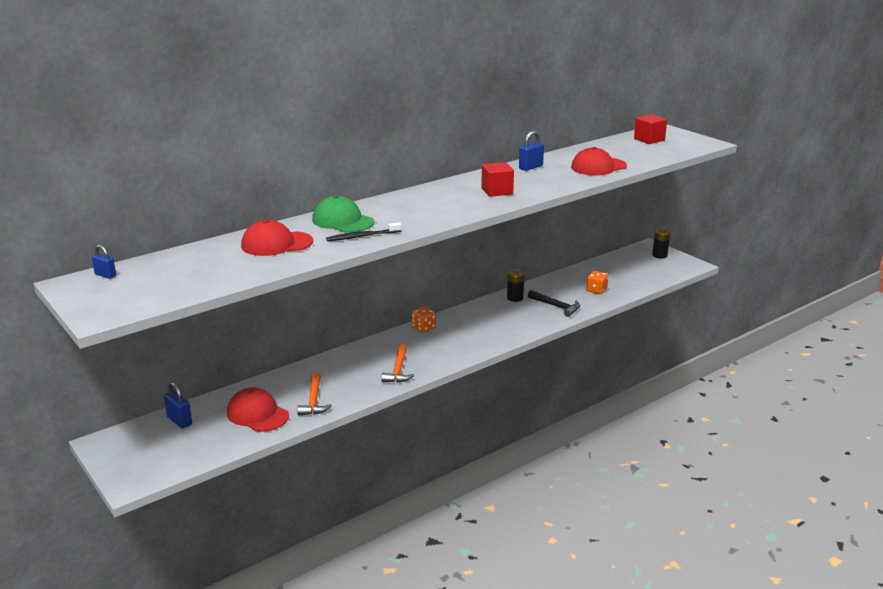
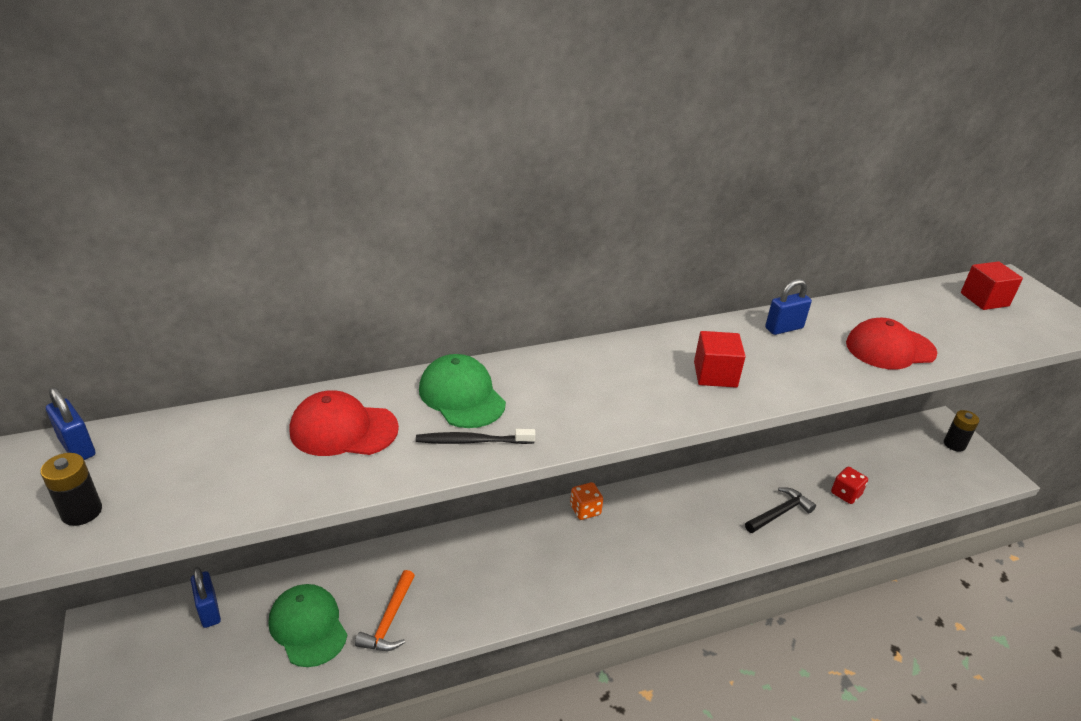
camera: 15 degrees right, 10 degrees up
blue padlock [92,245,116,279] -> blue padlock [46,387,95,460], size x1.51
red cap [227,387,289,432] -> green cap [269,584,347,667]
orange hammer [381,344,414,383] -> none
black battery [507,269,525,302] -> black battery moved to [41,453,102,526]
black hammer [528,290,580,317] -> black hammer turned 90 degrees counterclockwise [745,487,816,533]
orange dice [586,271,608,294] -> red dice [831,467,868,504]

